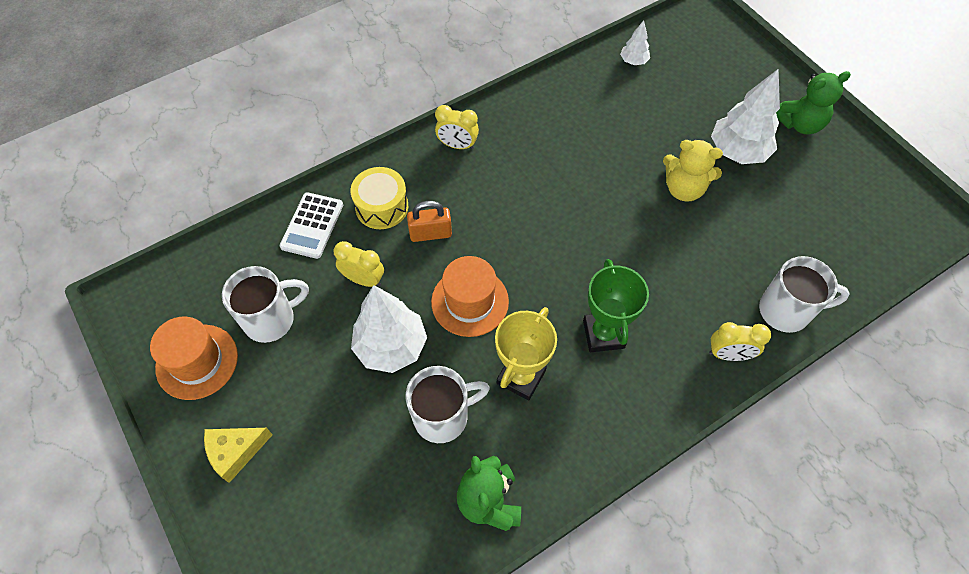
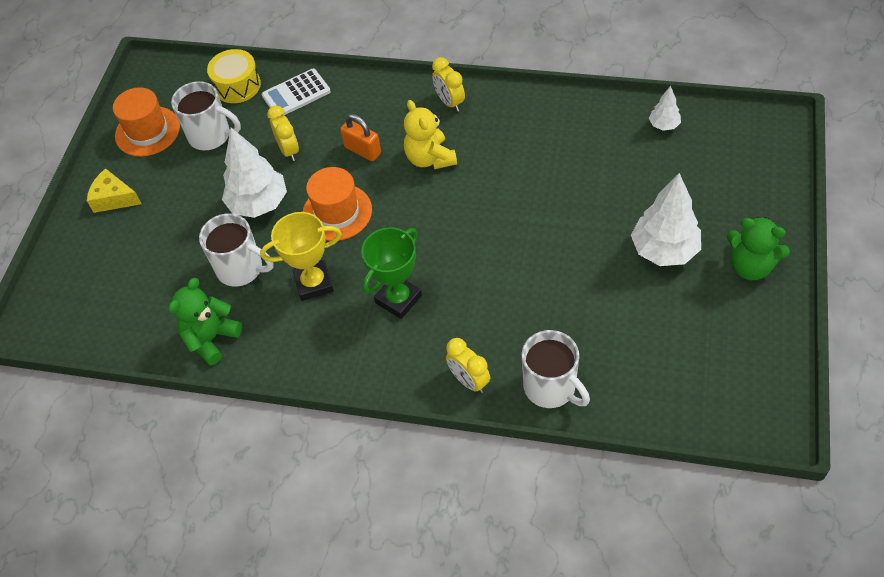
camera: 50 degrees right, 5 degrees down
yellow drum [350,167,408,229] -> yellow drum moved to [207,49,261,103]
yellow teddy bear [663,139,723,202] -> yellow teddy bear moved to [404,100,457,169]

